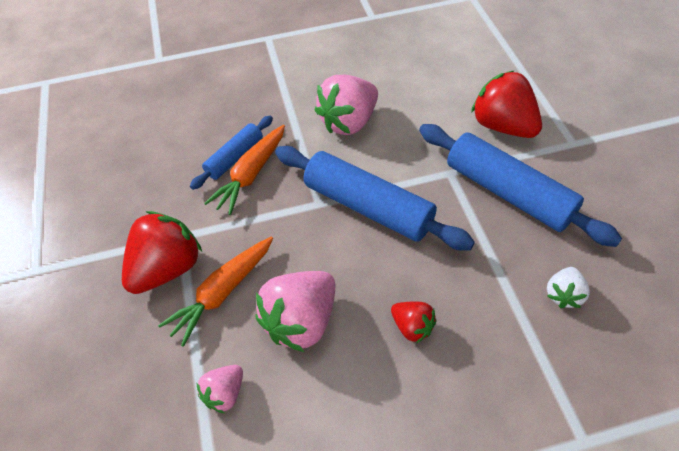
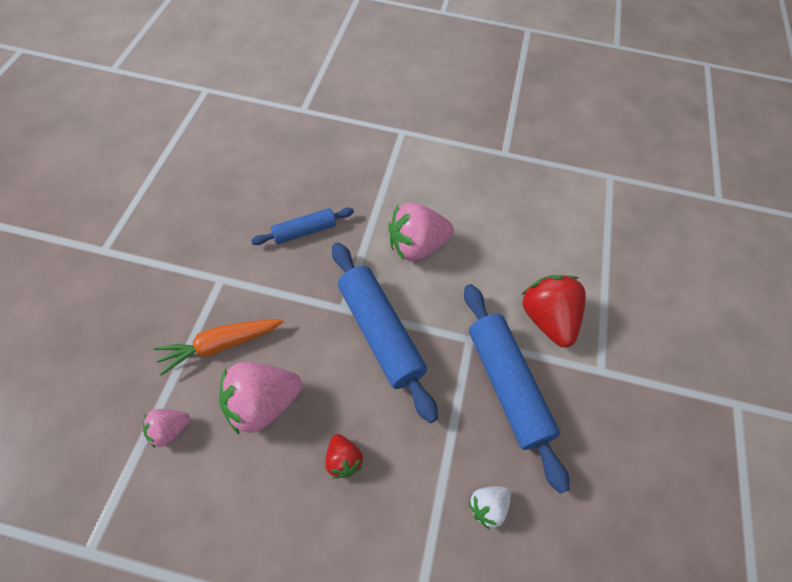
camera: 20 degrees right, 5 degrees up
red strawberry [122,211,202,294] -> none
orange carrot [204,125,285,215] -> none

